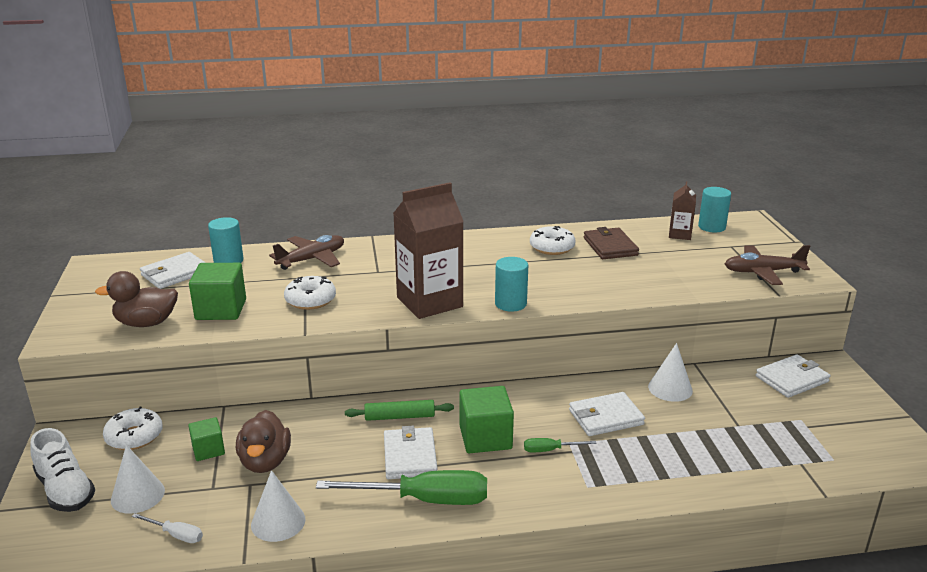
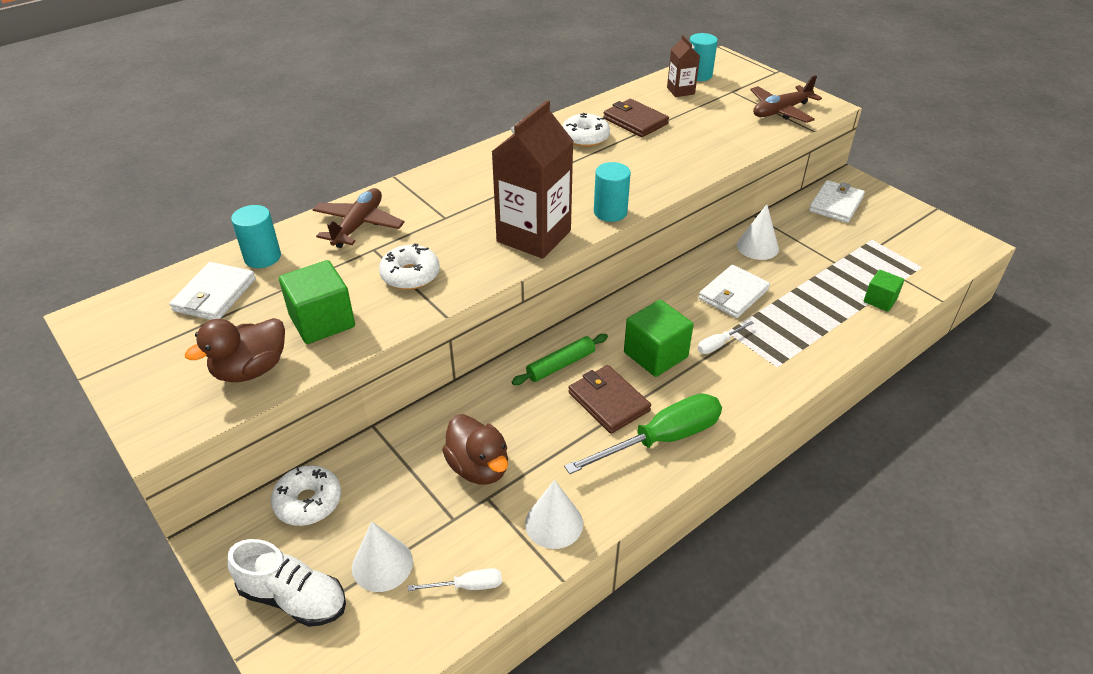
camera: 30 degrees left, 15 degrees up
green cube [188,417,225,461] -> green cube moved to [864,270,904,312]
white wallet [384,426,438,479] -> brown wallet [568,365,651,434]
green screwdriver [524,438,597,452] -> white screwdriver [698,321,754,354]

